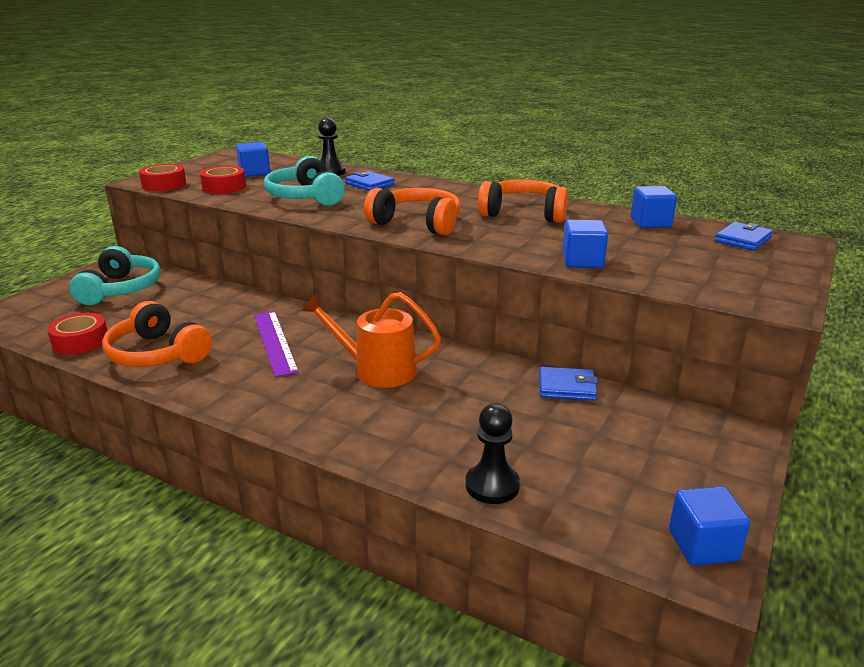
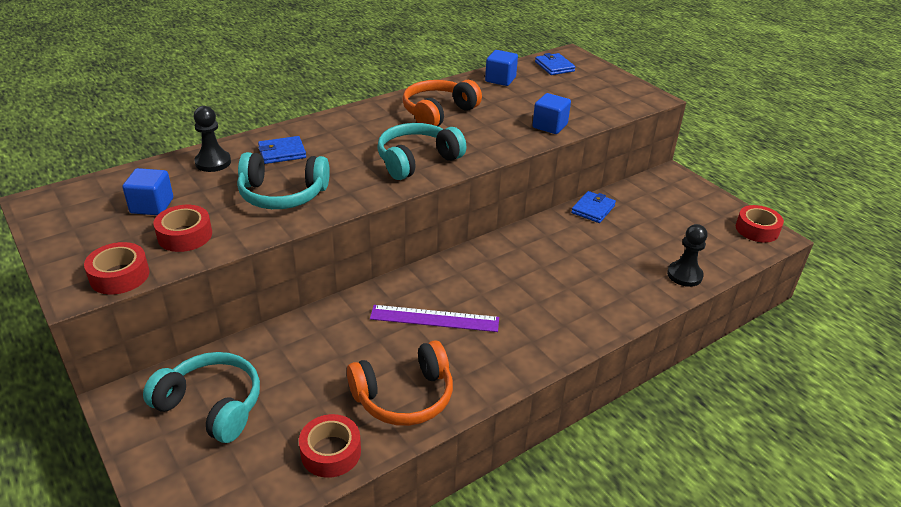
camera: 65 degrees left, 10 degrees up
orange watering can [301,292,441,388] -> none
orange headphones [364,188,460,235] -> turquoise headphones [377,123,466,180]
blue cube [669,486,750,565] -> red tape [735,205,784,243]

